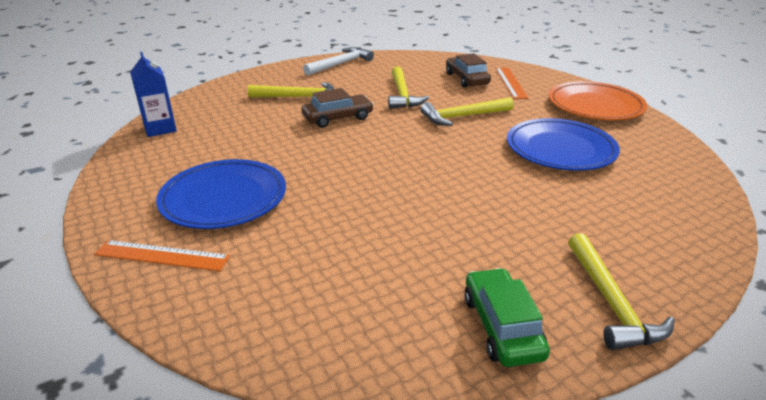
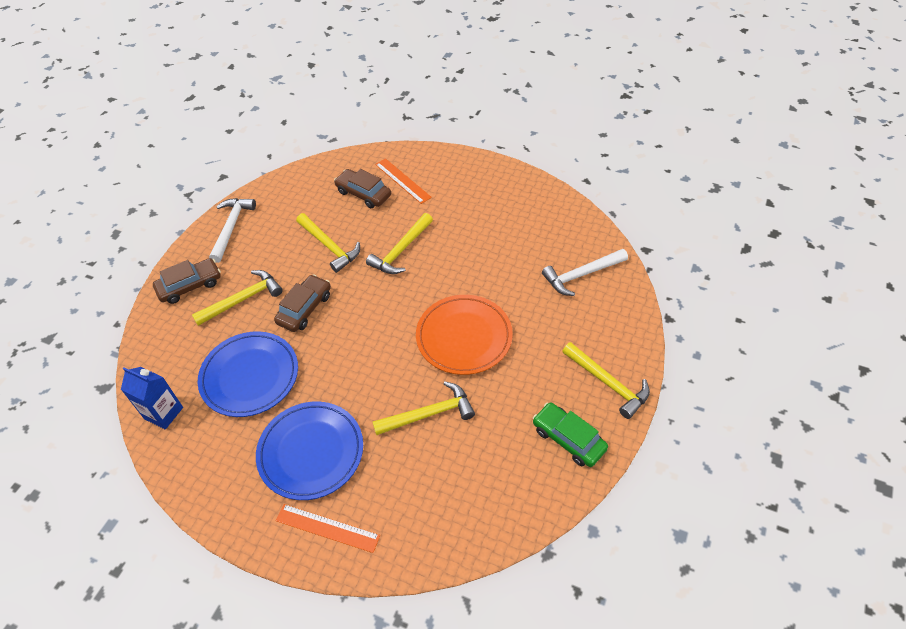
camera: 35 degrees left, 20 degrees up
orange ruler [94,240,230,271] -> orange ruler turned 45 degrees clockwise [276,504,380,553]
blue plate [507,118,620,171] -> blue plate moved to [198,331,298,417]
orange plate [549,81,647,120] -> orange plate moved to [416,295,513,375]
none -> brown car [153,258,221,304]
none -> yellow hammer [372,382,475,435]
none -> white hammer [542,249,628,296]

